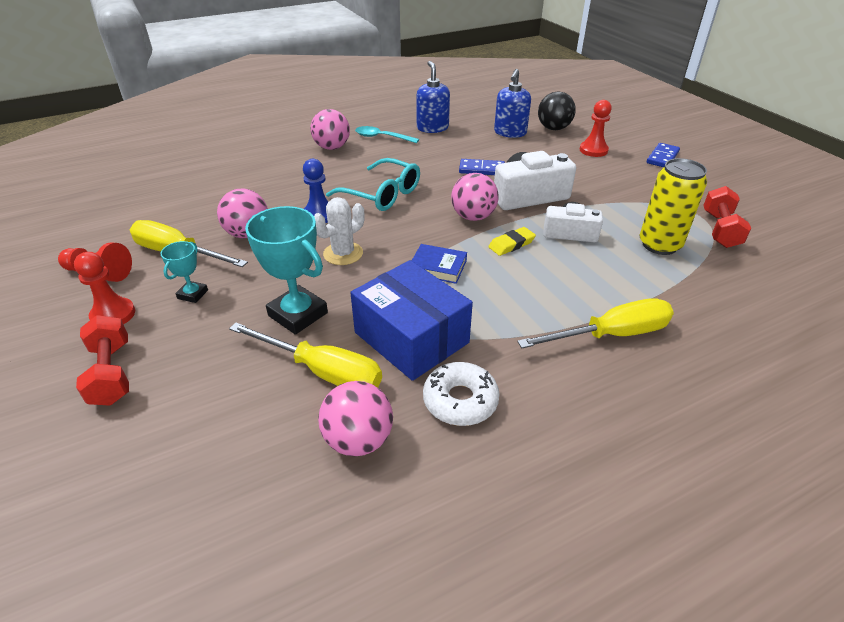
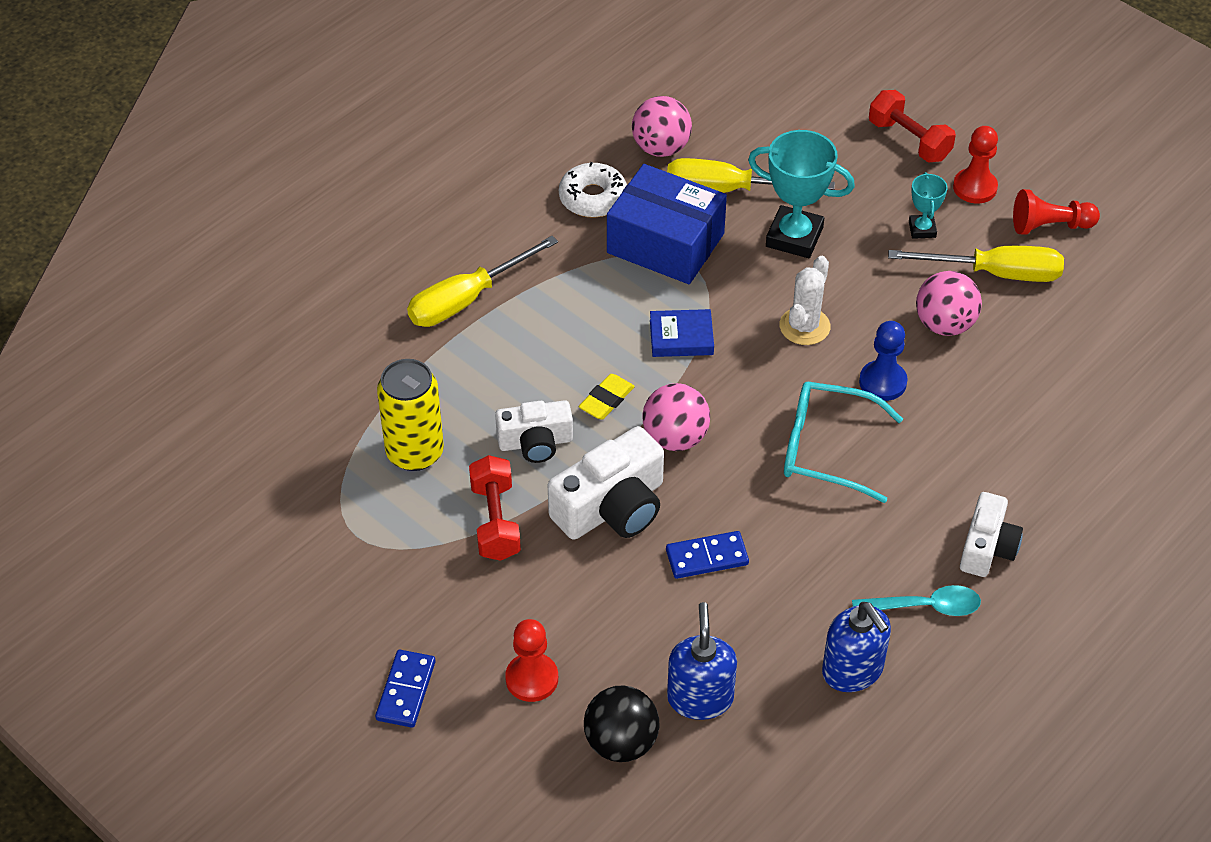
camera: 160 degrees right, 10 degrees up
pink ball [310,109,350,150] -> white camera [960,492,1023,577]
red dumbbell [703,186,751,248] -> red dumbbell moved to [469,455,521,561]

